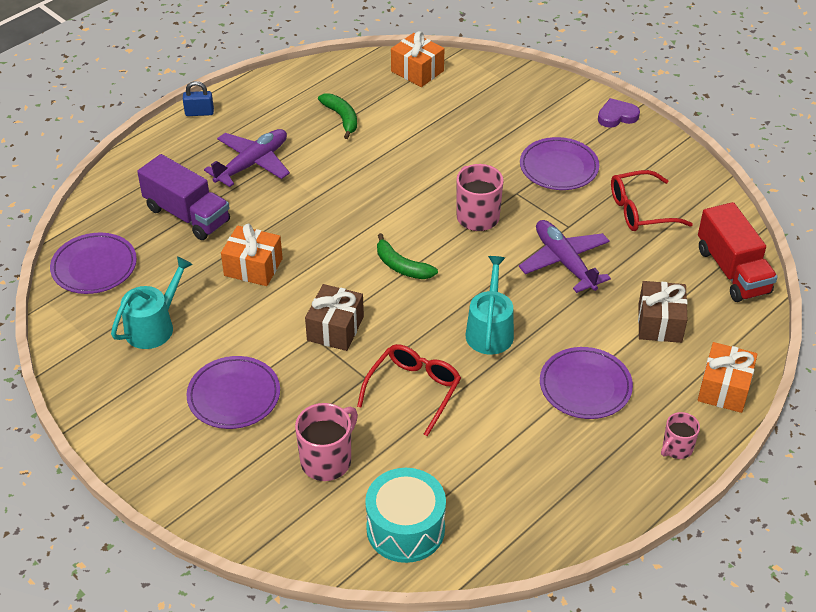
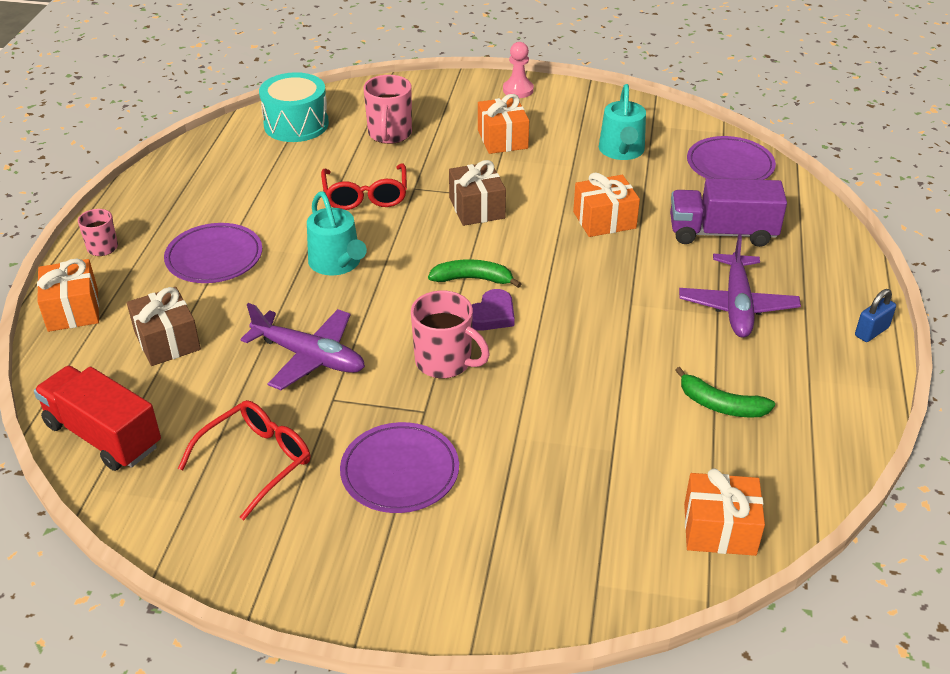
camera: 145 degrees right, 5 degrees down
purple plate [186,356,280,429] -> orange gift [478,94,529,154]
purple heart [598,98,640,128] -> purple heart moved to [472,289,515,331]
none -> pink pawn [503,42,534,98]

